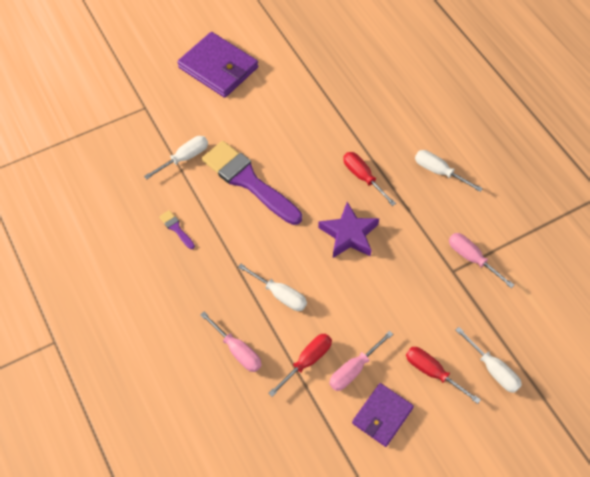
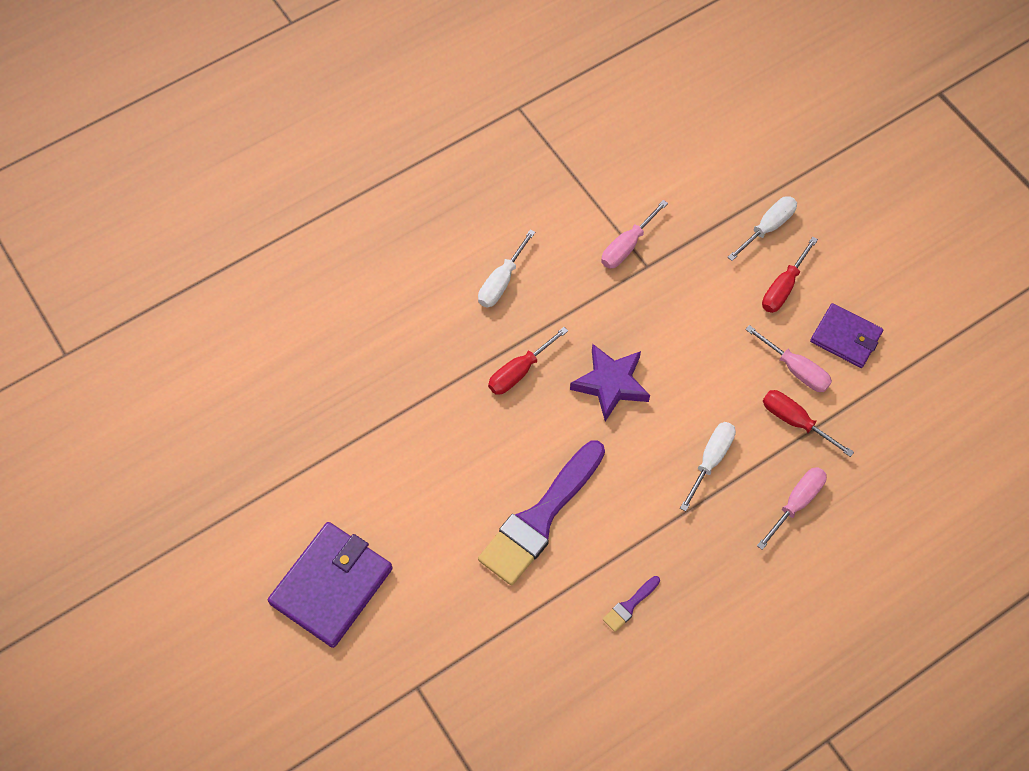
camera: 95 degrees left, 5 degrees up
white screwdriver [144,136,208,179] -> none

